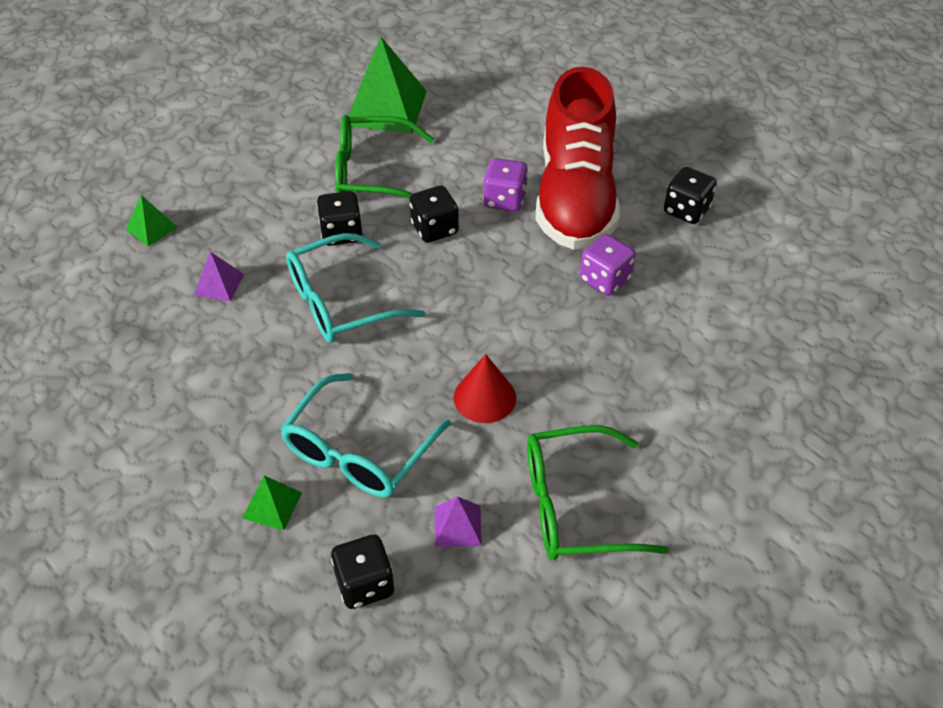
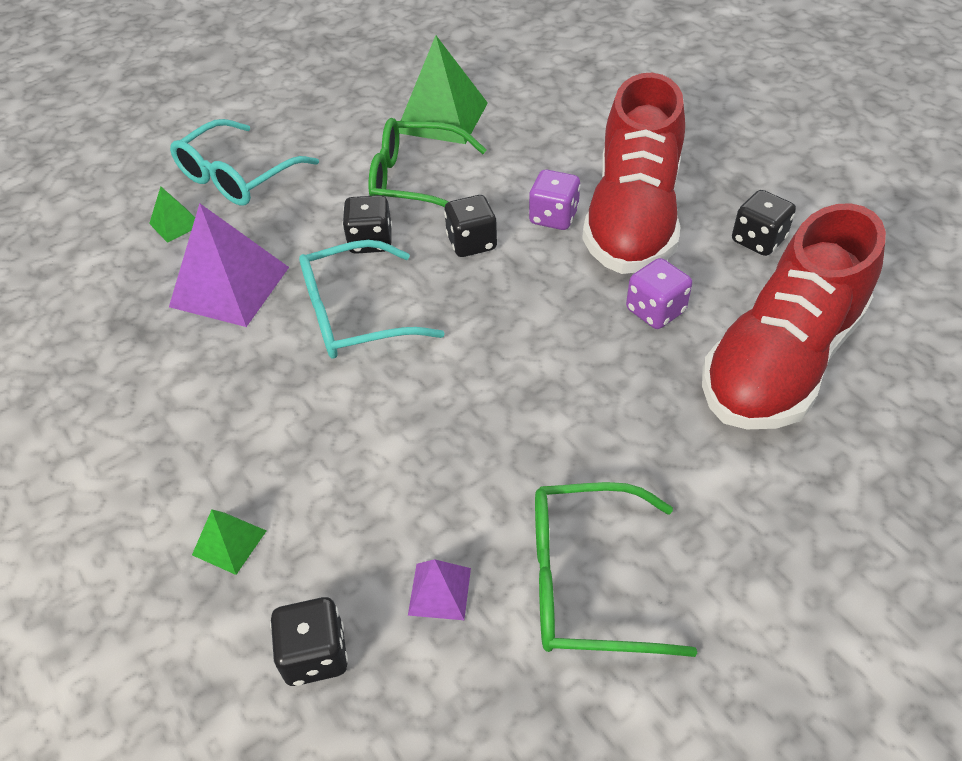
camera: 10 degrees right, 0 degrees up
purple pyramid [194,252,244,302] -> purple pyramid [169,203,289,327], size x2.08
turquoise glasses [280,373,451,498] -> turquoise glasses moved to [170,119,319,206]
red cone [454,354,516,423] -> none
none -> red shoe [702,203,886,429]

